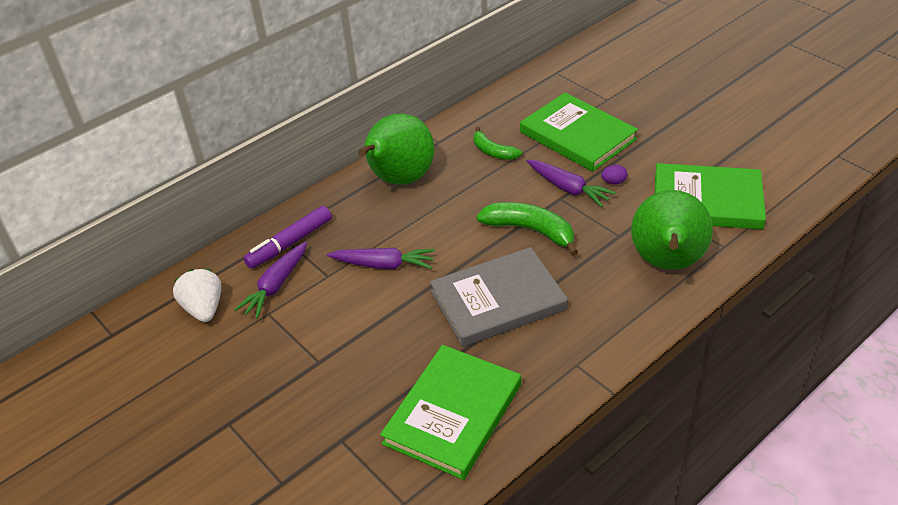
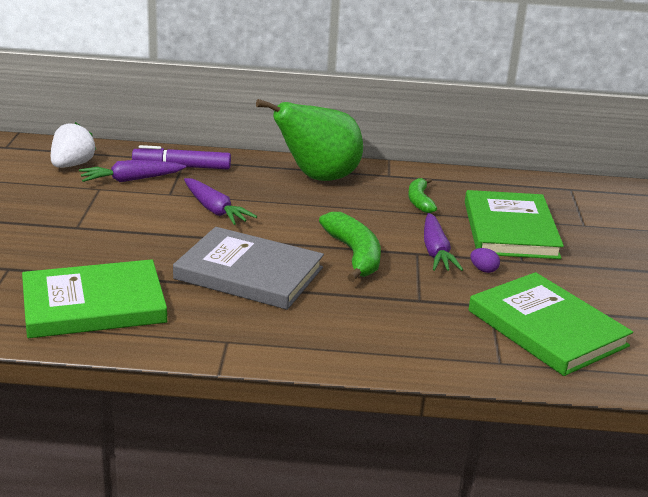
camera: 40 degrees right, 15 degrees down
green pear [631,190,713,270] -> none

